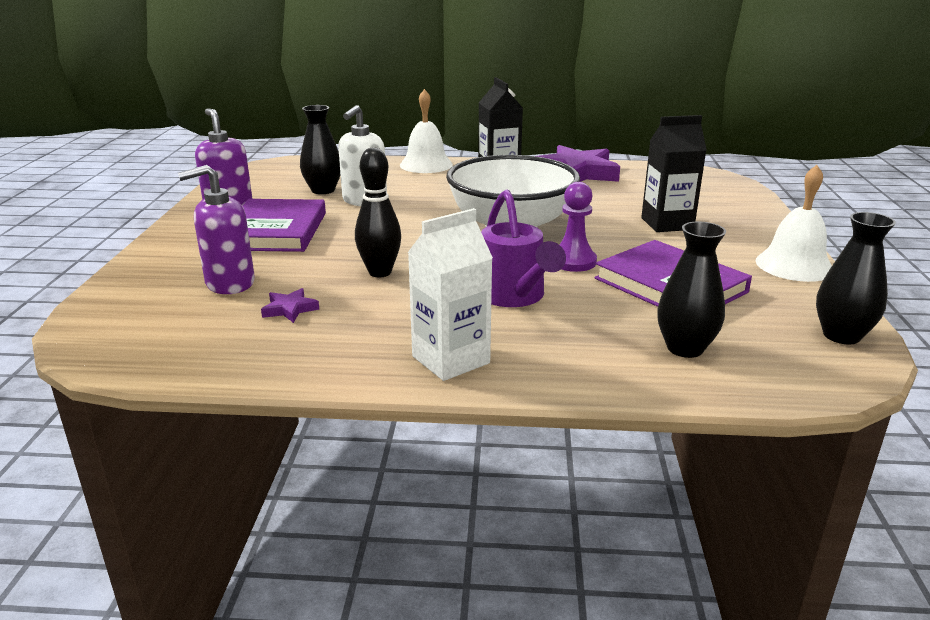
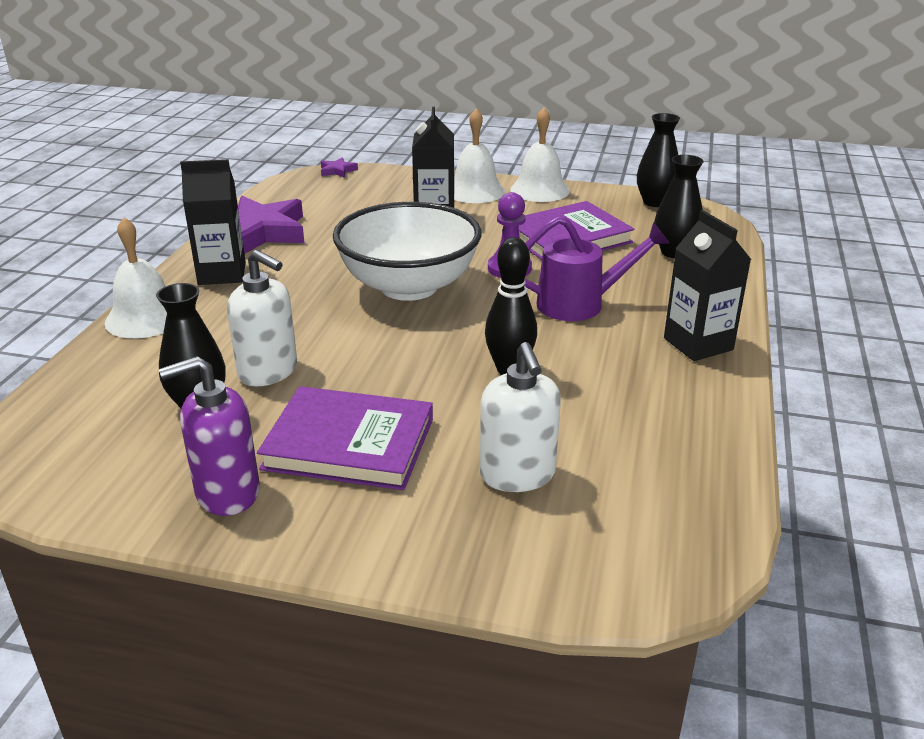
camera: 80 degrees left, 5 degrees up
purple soap dispenser [178,165,255,294] -> white soap dispenser [480,342,561,492]
purple star [261,288,319,323] -> purple star moved to [321,157,358,178]
white carton [408,208,493,381] -> black carton [664,210,751,361]
none -> white bell [454,108,505,203]

